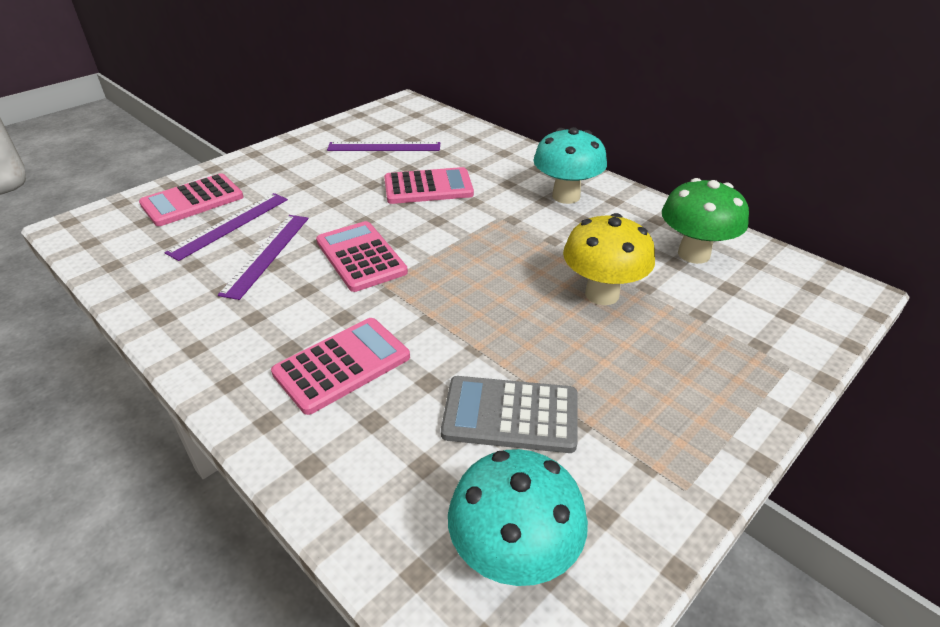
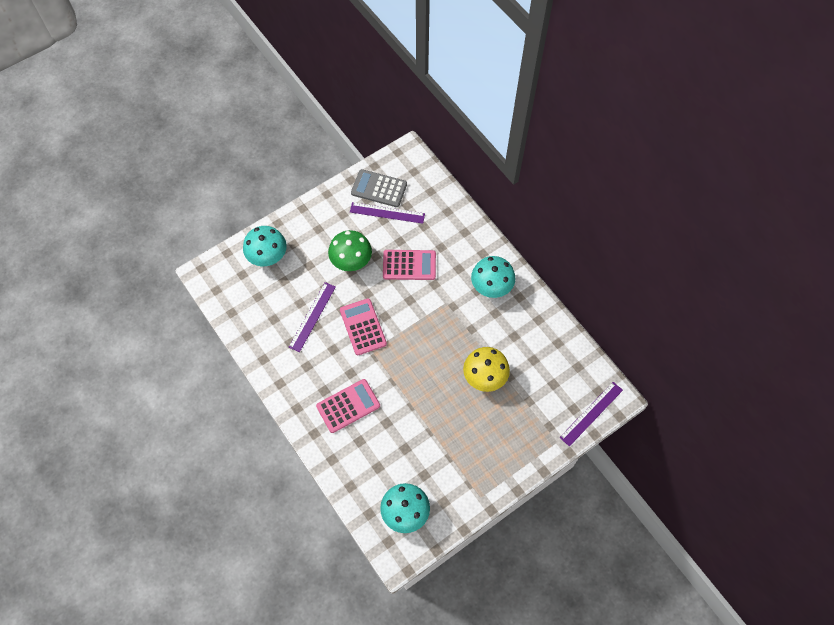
camera: 10 degrees right, 25 degrees up
pink calculator [139,173,244,226] -> turquoise mushroom [243,226,287,266]
purple ruler [165,193,288,261] -> purple ruler moved to [559,382,623,446]
grey calculator [441,376,578,453] -> grey calculator moved to [351,169,407,207]
green mushroom [662,178,749,264] -> green mushroom moved to [328,230,372,271]

